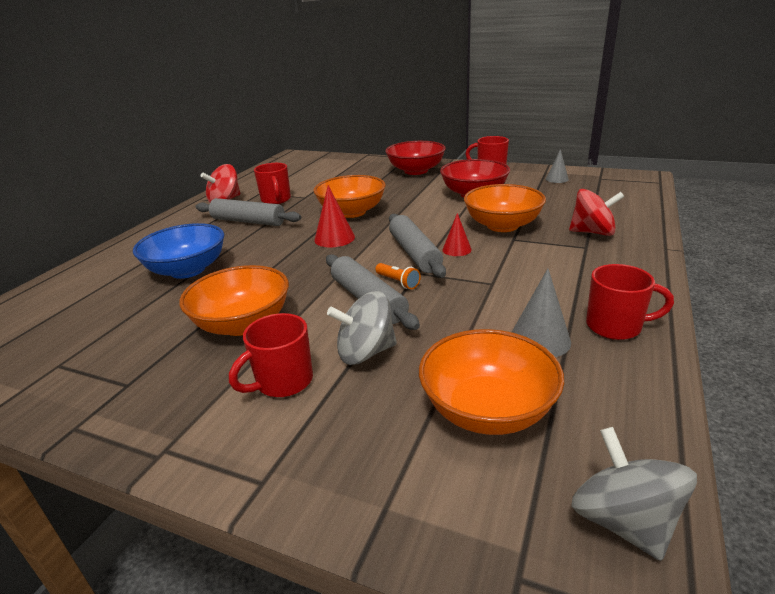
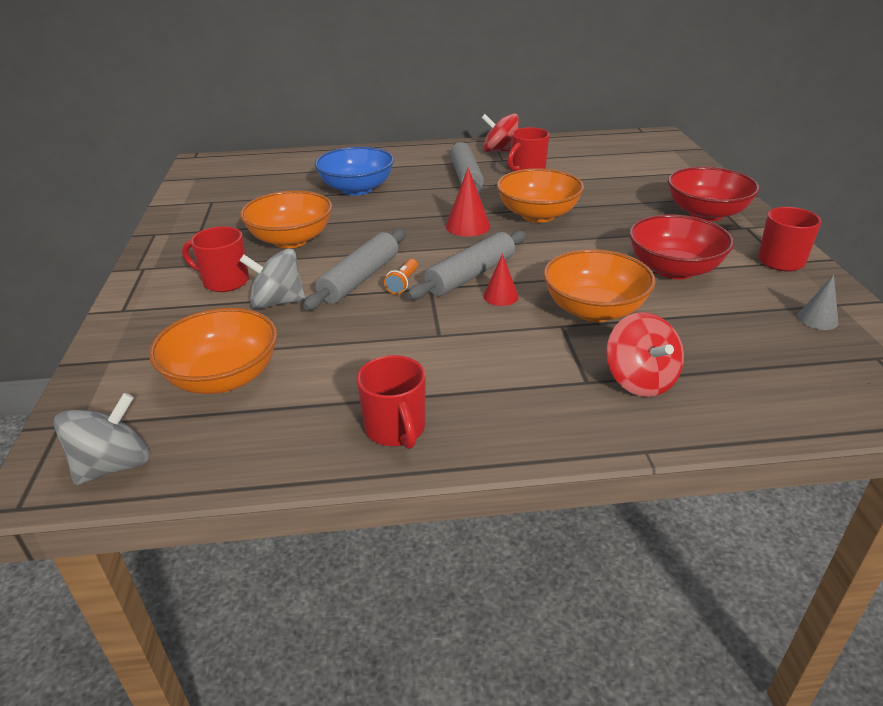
camera: 60 degrees right, 5 degrees up
grey spinning top [327,291,397,365] -> grey spinning top turned 45 degrees counterclockwise [240,249,306,309]
grey cone [512,269,571,357] -> none

